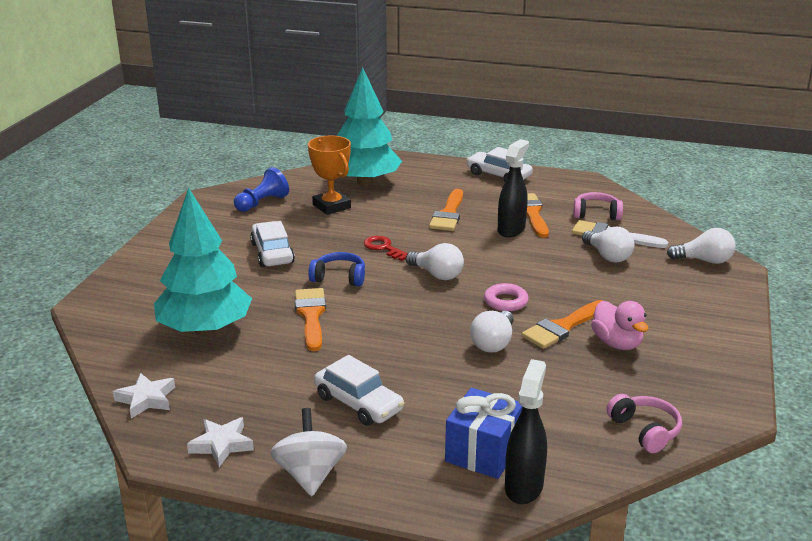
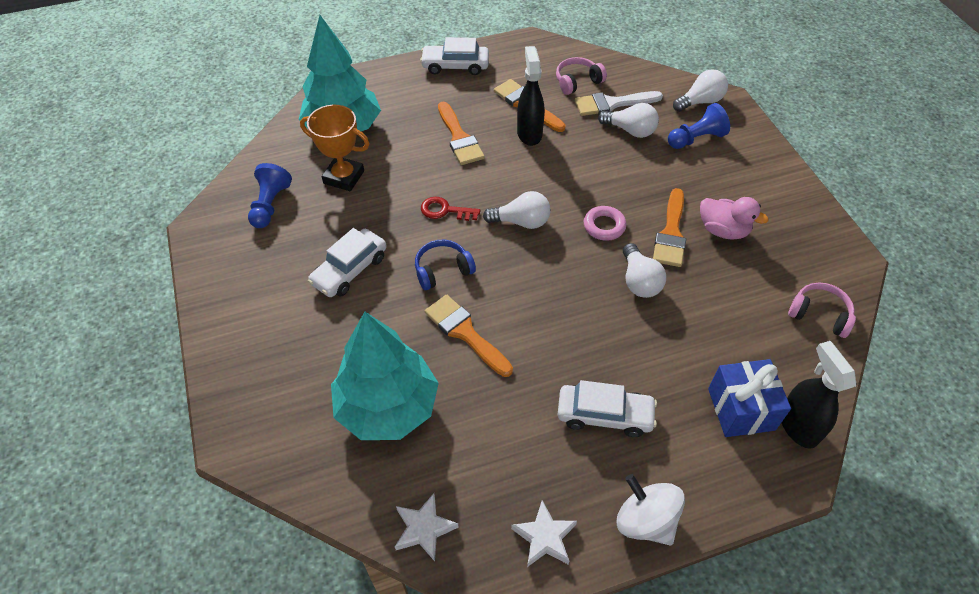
camera: 35 degrees left, 25 degrees up
white car [250,221,295,267] -> white car turned 90 degrees counterclockwise [308,228,387,297]
none -> blue pawn [668,103,730,149]

